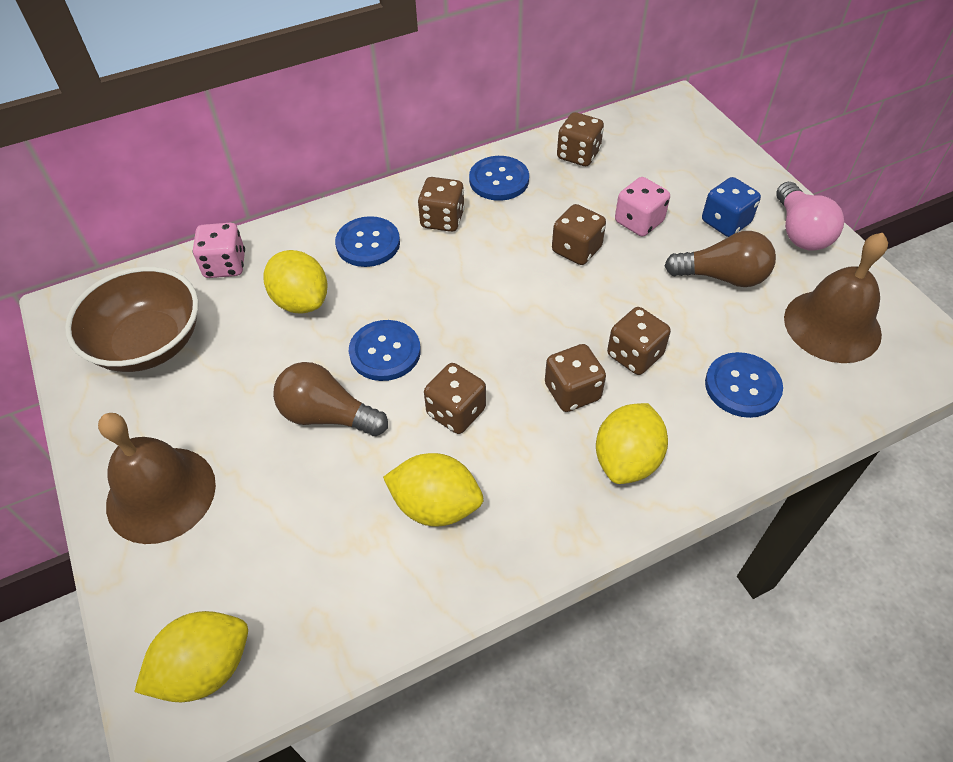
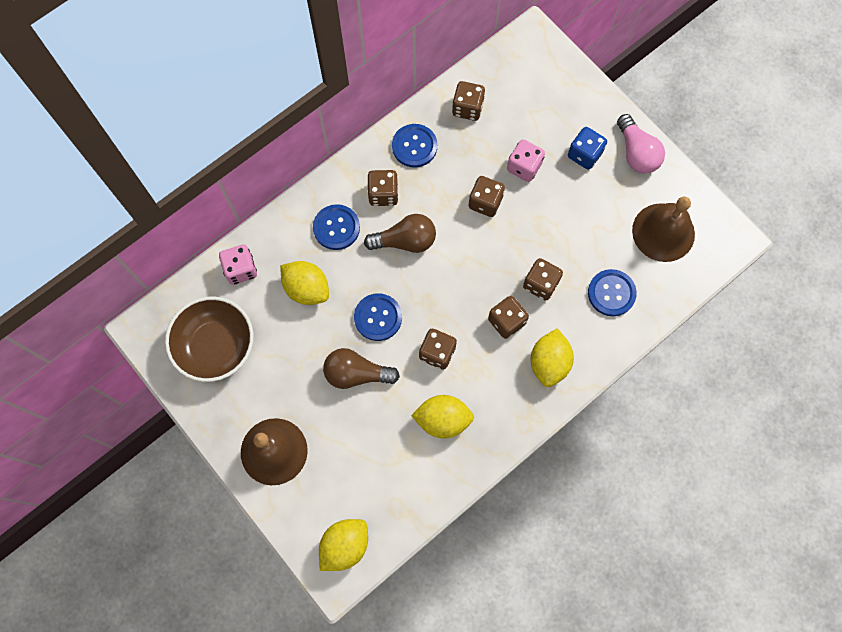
camera: 15 degrees left, 20 degrees up
brown light bulb [665,231,776,287] -> brown light bulb moved to [364,214,436,253]

